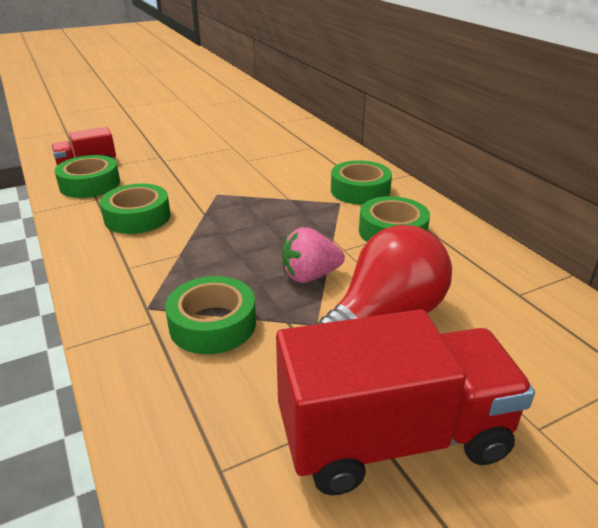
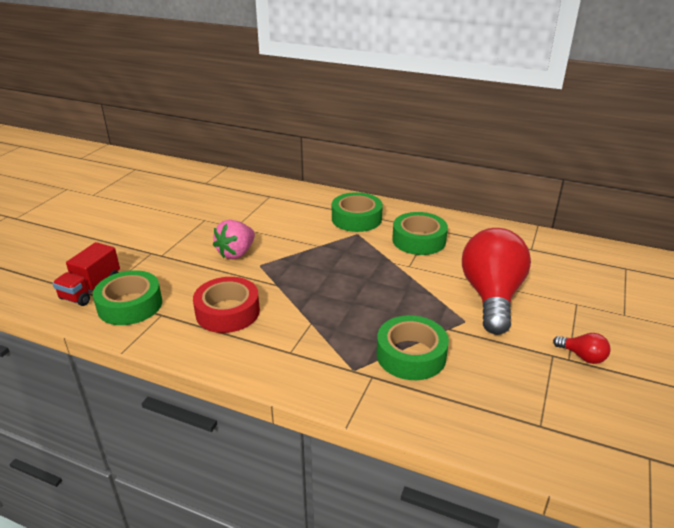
camera: 40 degrees left, 0 degrees up
green tape [100,184,171,234] -> red tape [193,277,260,333]
red truck [276,309,535,496] -> red light bulb [553,333,611,364]
pink strawberry [282,227,345,283] -> pink strawberry moved to [213,220,255,259]

